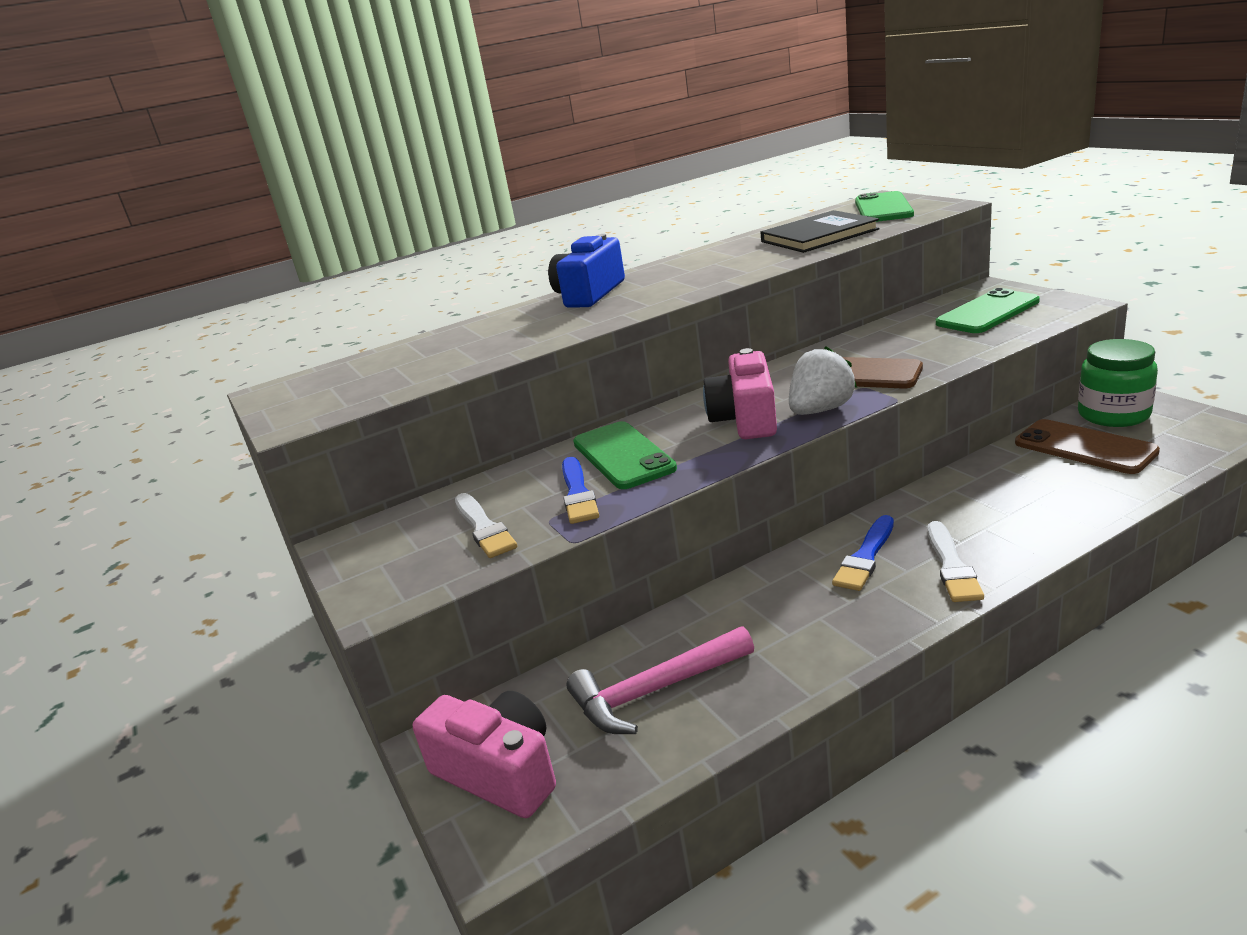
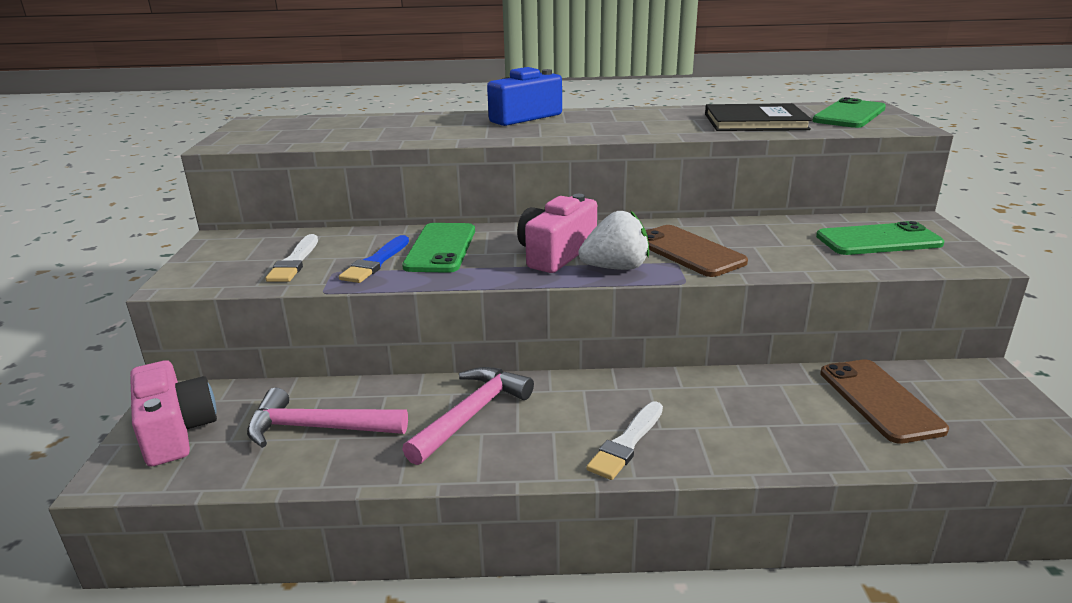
camera: 25 degrees right, 0 degrees up
blue brush [832,515,894,591] -> none
green jar [1078,339,1158,427] -> none
none -> pink hammer [402,367,534,465]

